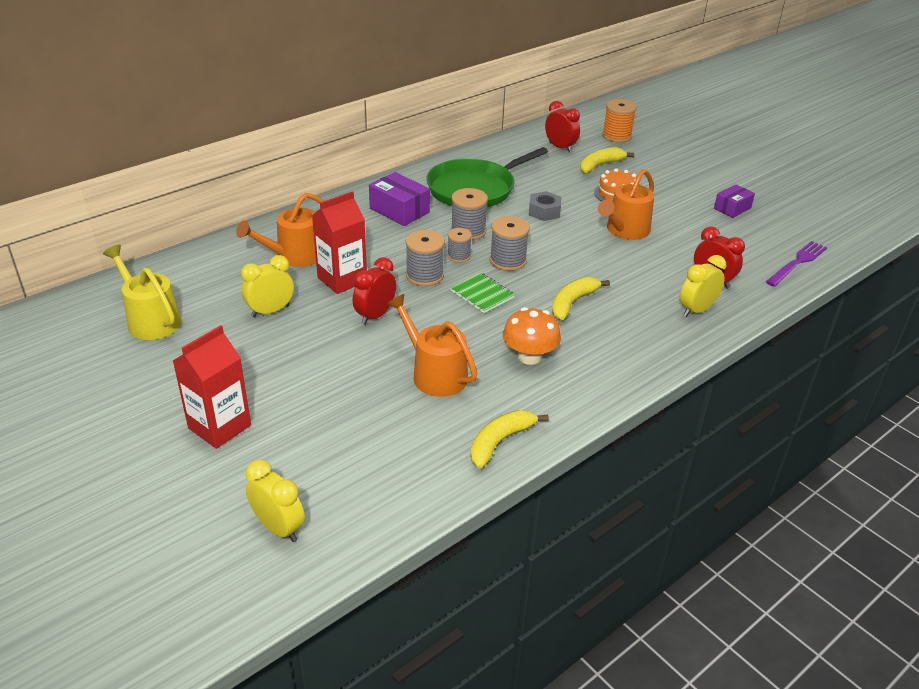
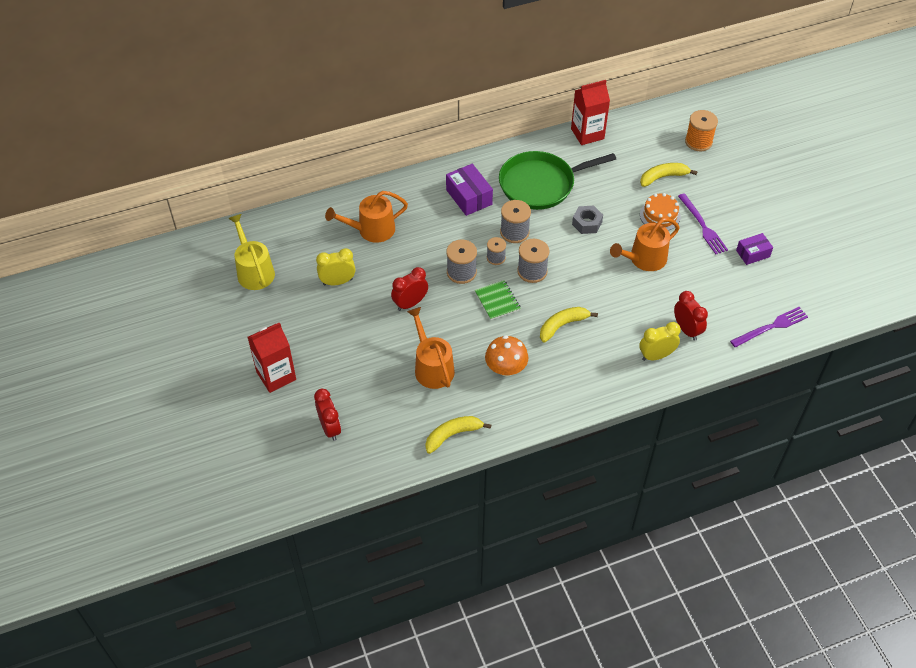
camera: 20 degrees right, 15 degrees up
yellow clock [246,460,305,542] -> none
red carton [312,191,367,294] -> red carton moved to [571,80,610,145]
red clock [545,101,580,153] -> red clock moved to [314,389,341,441]
none -> purple fork [678,193,728,254]

